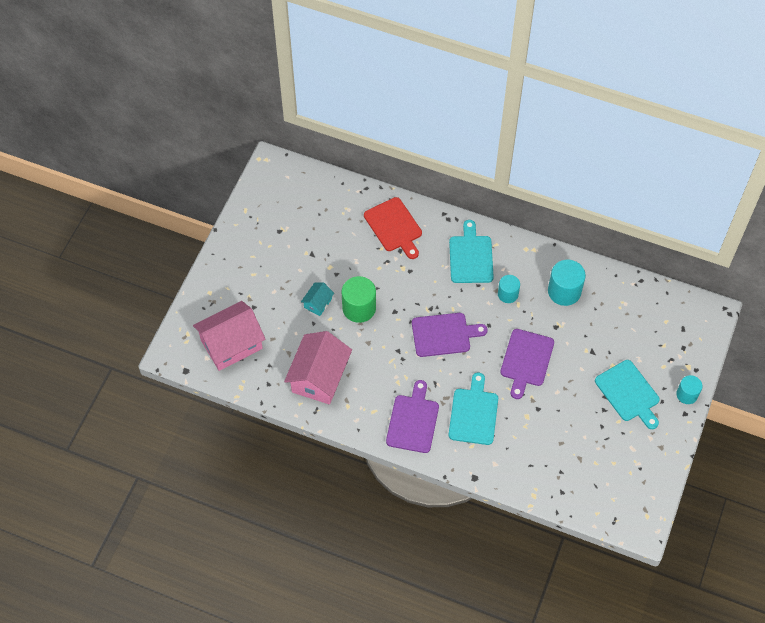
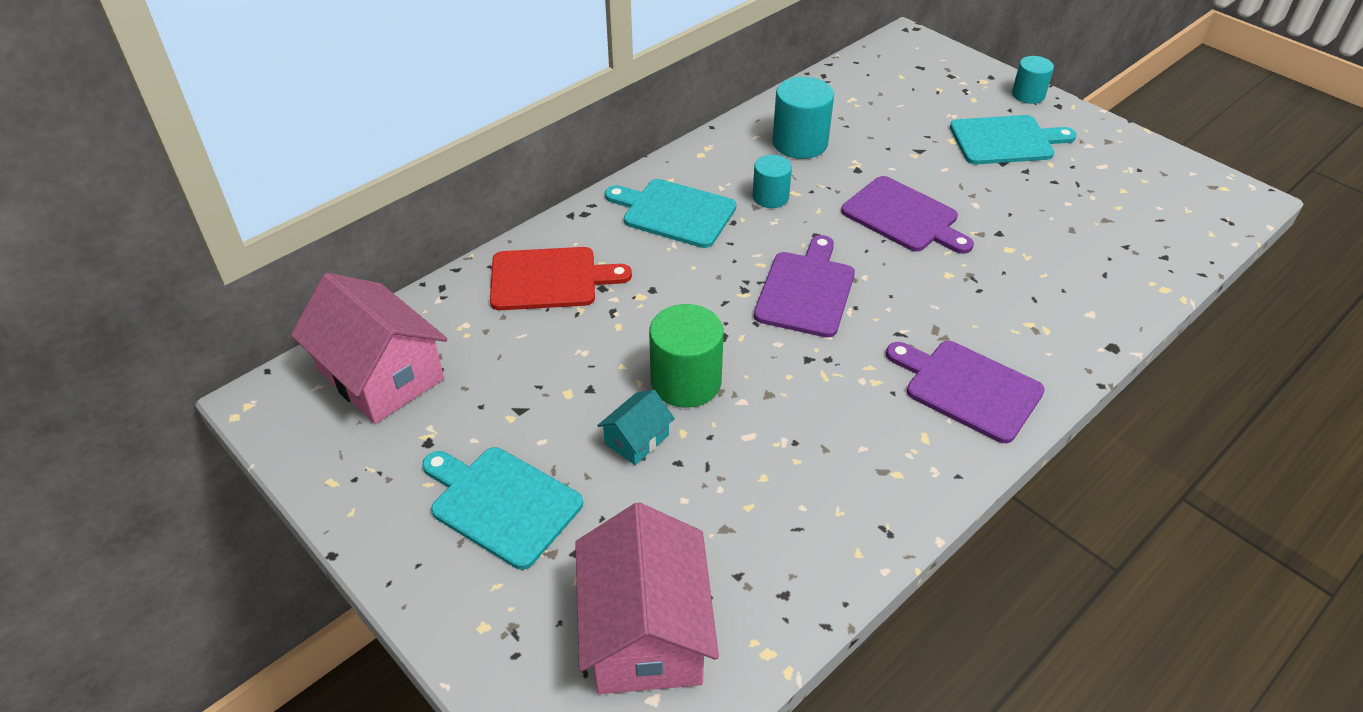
camera: 65 degrees left, 15 degrees down
pink house [284,331,352,404] -> pink house moved to [291,273,447,424]
turquoise house [301,282,334,316] -> turquoise house turned 75 degrees clockwise [597,390,675,465]
turquoise cutting board [449,373,498,445] -> turquoise cutting board moved to [422,447,583,569]

